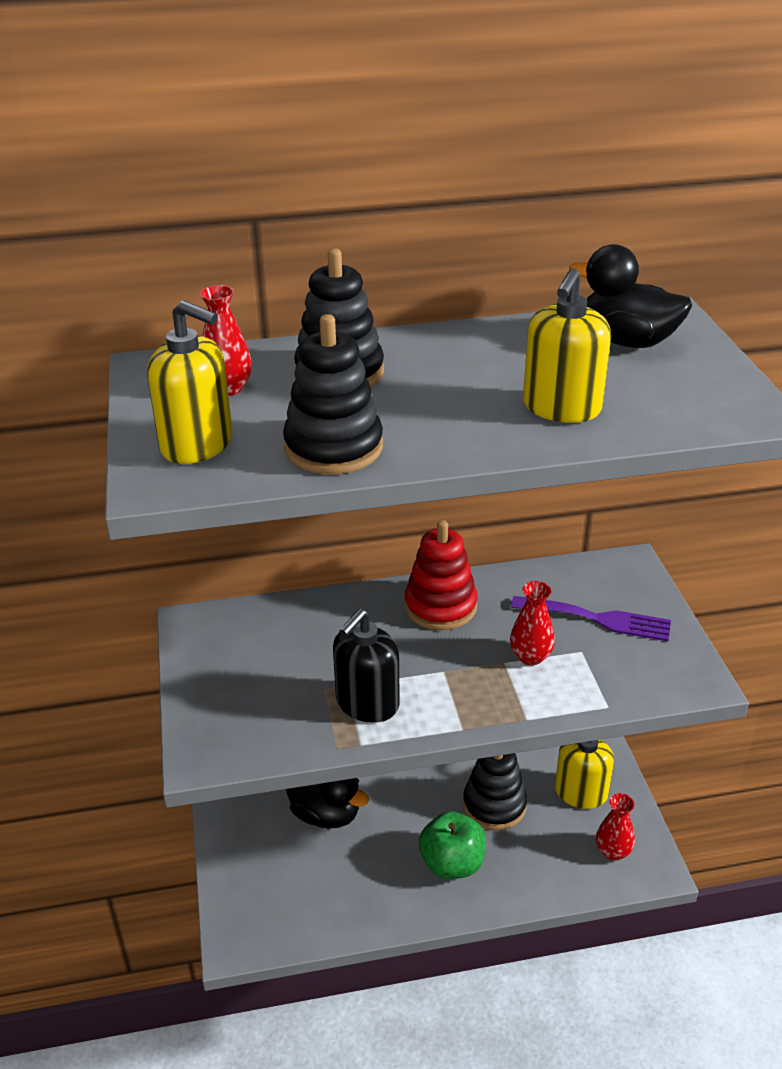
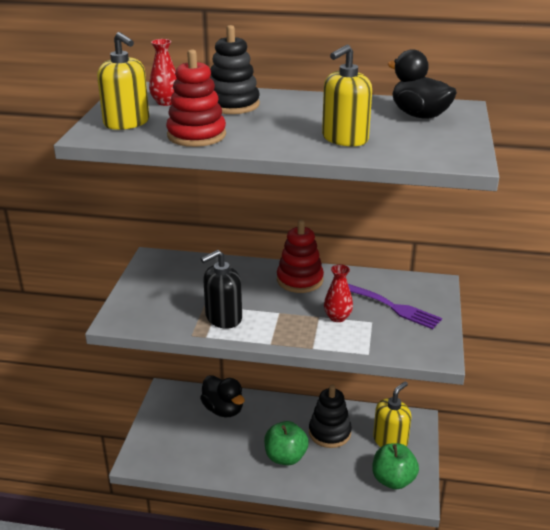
camera: 20 degrees right, 5 degrees down
black stacking toy [283,314,383,474] -> red stacking toy [166,49,226,147]
red vase [596,793,635,861] -> green apple [372,443,419,490]

